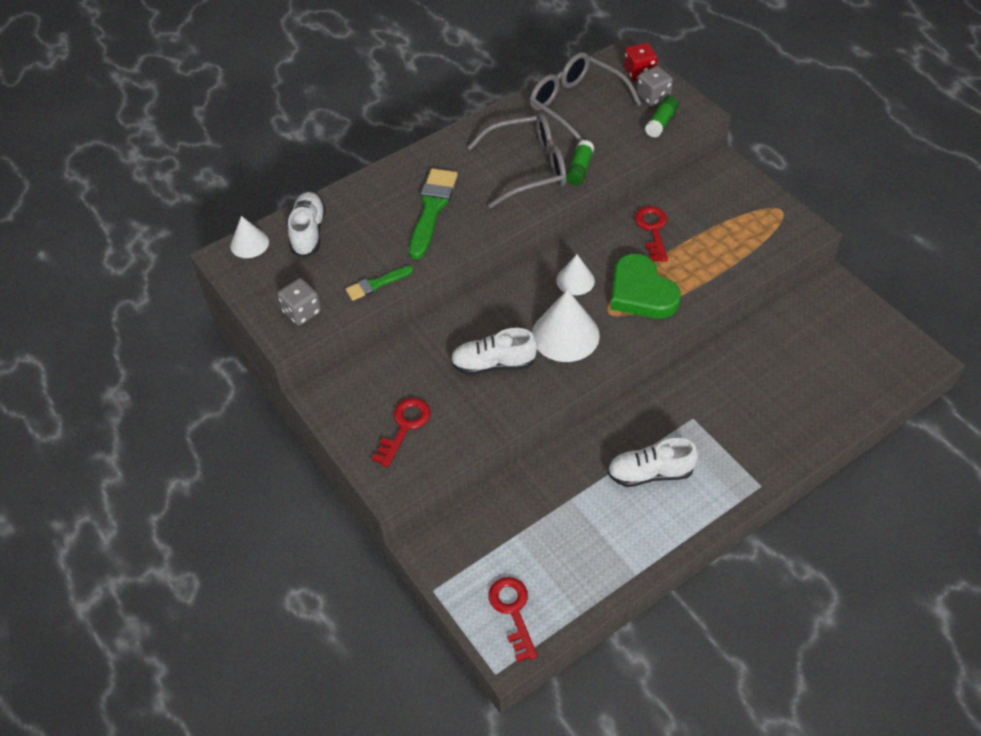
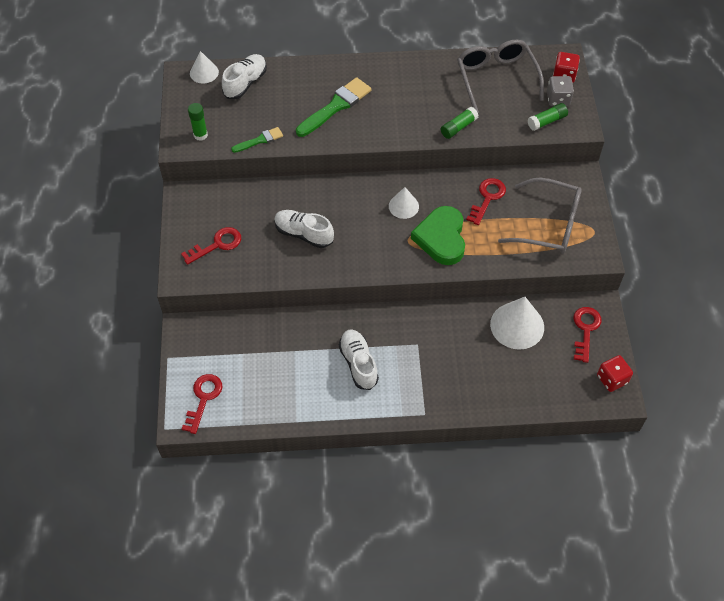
camera: 30 degrees right, 5 degrees up
grey dice [278,278,321,326] -> green glue stick [188,103,208,141]
green brush [345,266,413,301] -> green brush turned 150 degrees clockwise [231,127,283,153]
grey glasses [467,113,566,208] -> grey glasses moved to [498,178,582,254]
white cone [532,289,600,362] -> white cone moved to [490,297,544,350]
white shoe [607,438,698,487] -> white shoe turned 45 degrees clockwise [339,329,379,390]
none -> red key [574,307,602,363]
none -> red dice [597,355,633,392]

